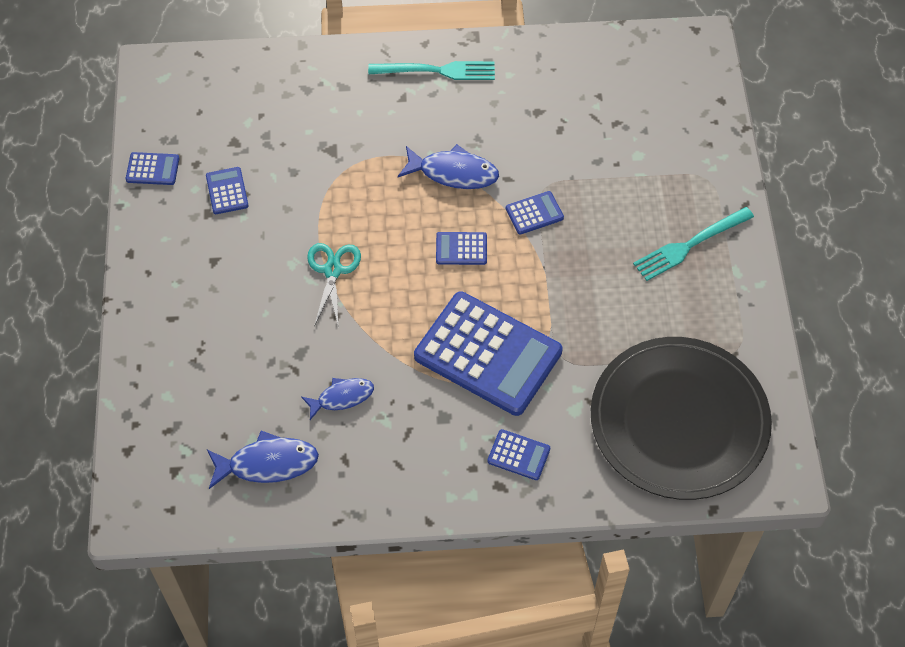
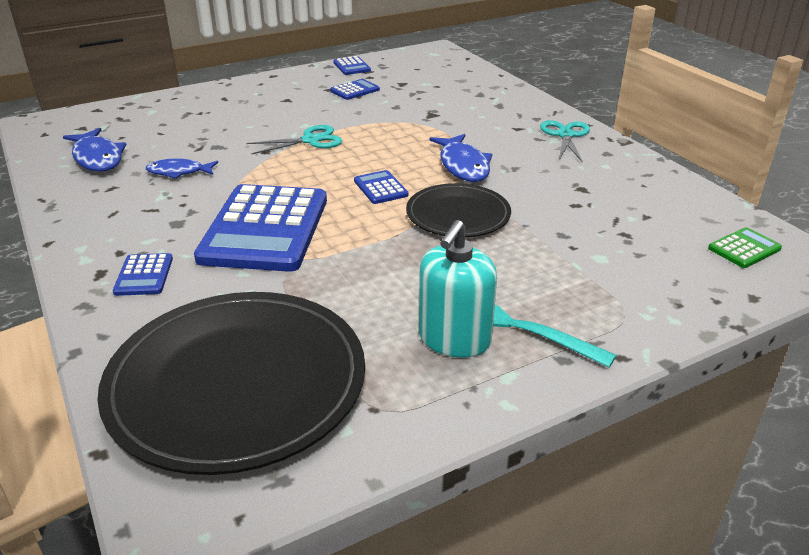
camera: 65 degrees right, 25 degrees down
blue fish [301,378,374,420] -> blue fish turned 135 degrees clockwise [146,158,218,179]
turquoise fork [368,61,495,80] -> turquoise scissors [540,120,590,163]
blue calculator [506,191,564,235] -> black plate [406,183,511,237]
none -> turquoise soap dispenser [419,220,497,358]
none -> green calculator [708,227,782,268]

